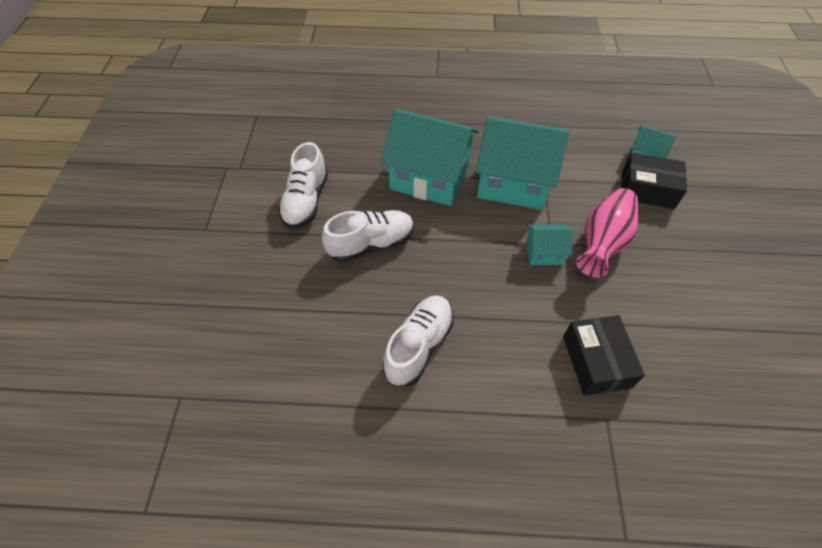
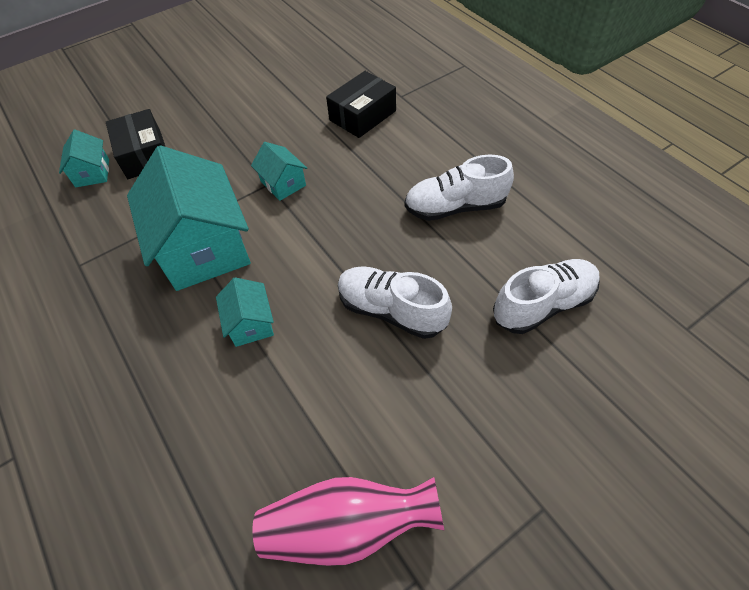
camera: 125 degrees left, 0 degrees up
white shoe [278,142,328,229] -> white shoe moved to [493,259,600,334]
turquoise house [381,109,479,206] -> turquoise house [216,277,274,347], size x0.47
pink vase [576,188,638,278] -> pink vase moved to [253,477,444,566]

